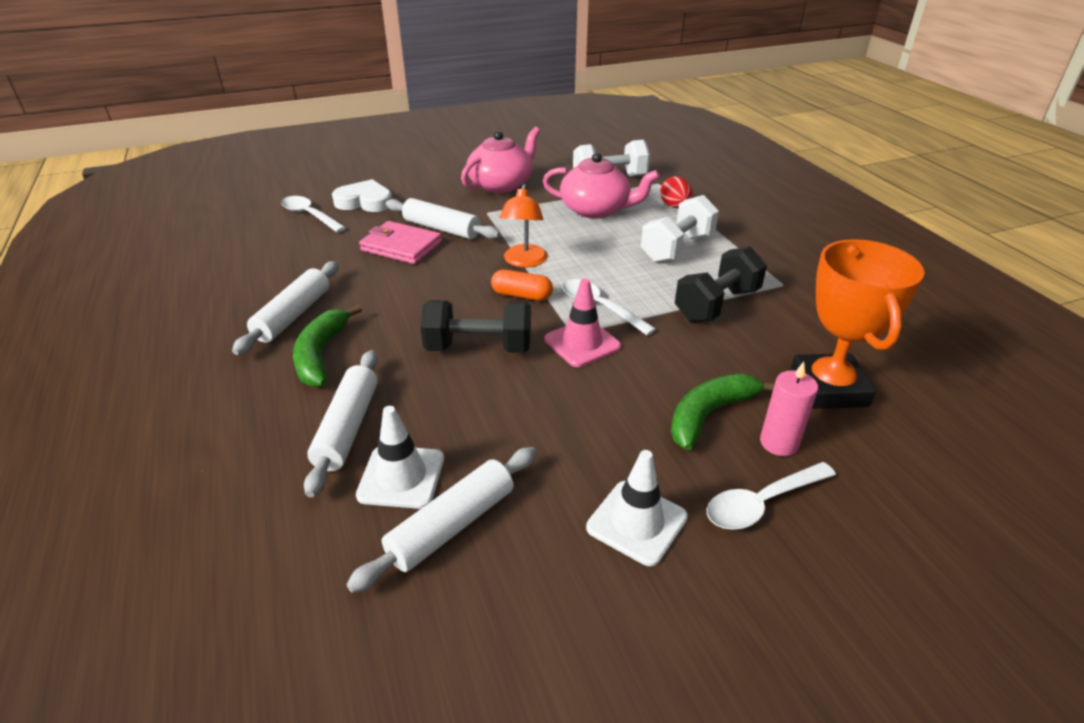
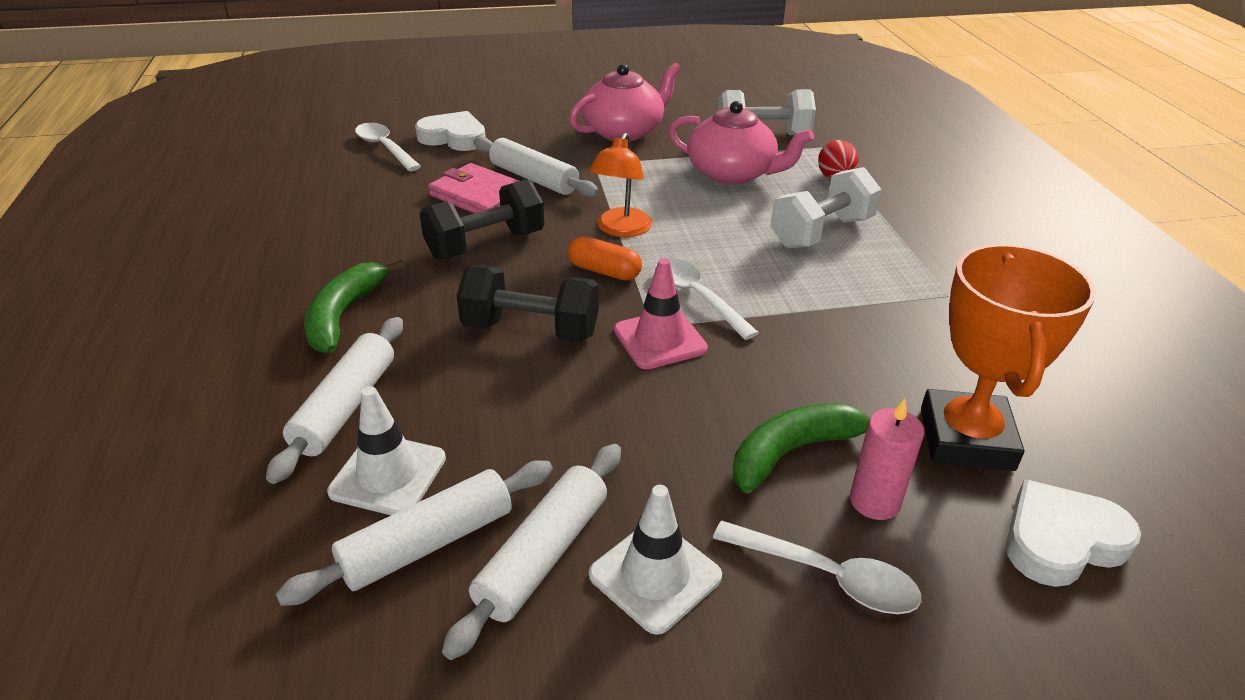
camera: 10 degrees right, 0 degrees up
white rolling pin [232,261,339,355] -> white rolling pin moved to [442,444,621,660]
black dumbbell [675,246,767,322] -> black dumbbell moved to [419,179,544,259]
white spoon [707,462,836,530] -> white spoon turned 135 degrees counterclockwise [713,520,922,614]
none -> white heart [1006,479,1141,587]

